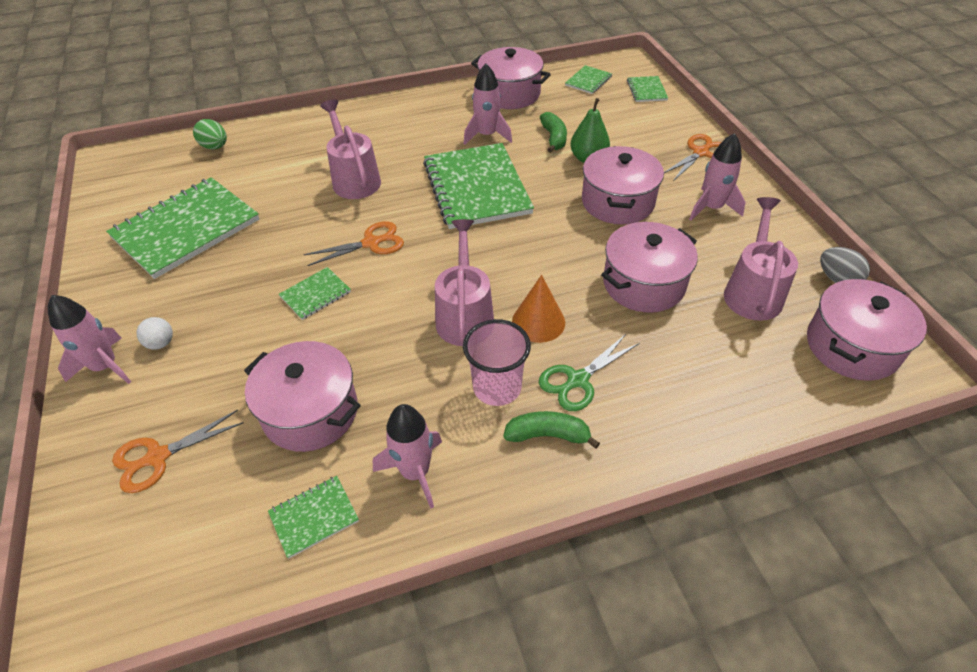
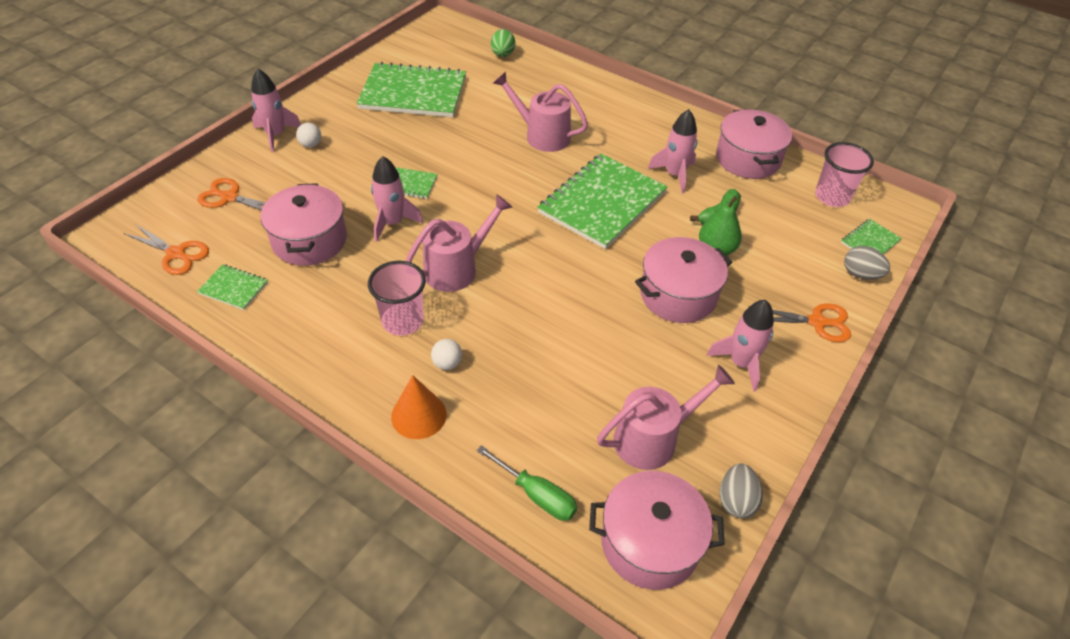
camera: 50 degrees right, 0 degrees up
orange scissors [303,221,404,266] -> orange scissors moved to [124,224,209,275]
pink watering can [320,100,381,199] -> pink watering can turned 90 degrees counterclockwise [493,71,588,152]
pink rocket [373,404,442,509] -> pink rocket moved to [371,156,423,242]
green banana [503,411,600,449] -> none
orange cone [512,275,565,343] -> orange cone moved to [391,375,447,439]
green scissors [539,334,640,411] -> white ball [431,339,462,370]
green notebook [565,65,612,94] -> pink cup [815,142,874,207]
pink pot [601,222,698,313] -> none
none -> green screwdriver [476,445,577,521]
none -> grey egg [844,246,890,280]

